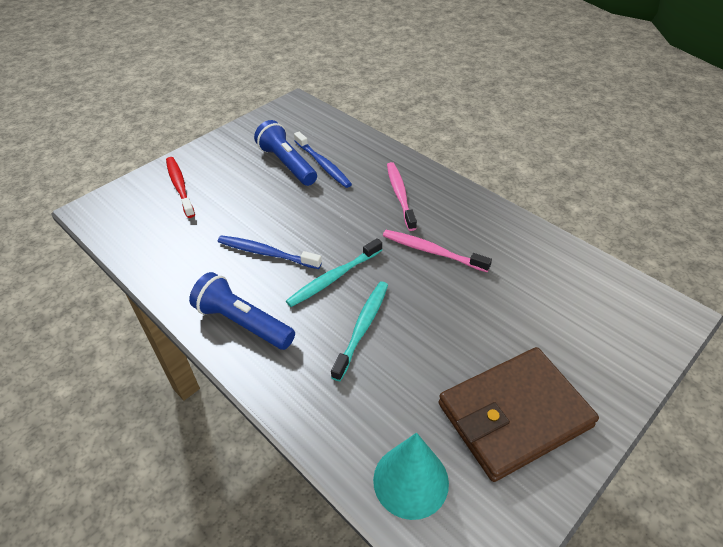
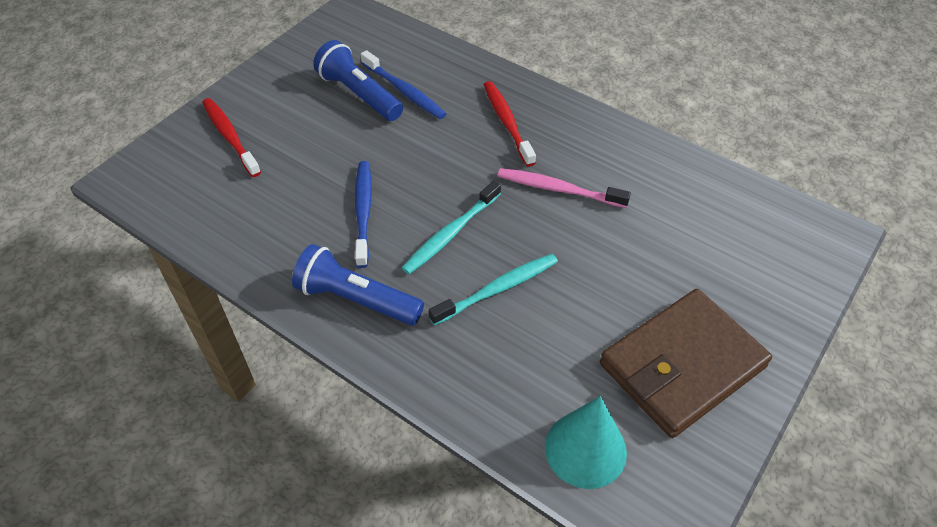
camera: 10 degrees left, 5 degrees up
blue toothbrush [218,235,322,269] -> blue toothbrush turned 75 degrees clockwise [355,161,372,268]
turquoise toothbrush [331,281,388,381] -> turquoise toothbrush turned 45 degrees clockwise [428,254,558,326]
pink toothbrush [387,162,417,231] -> red toothbrush [484,81,536,167]

